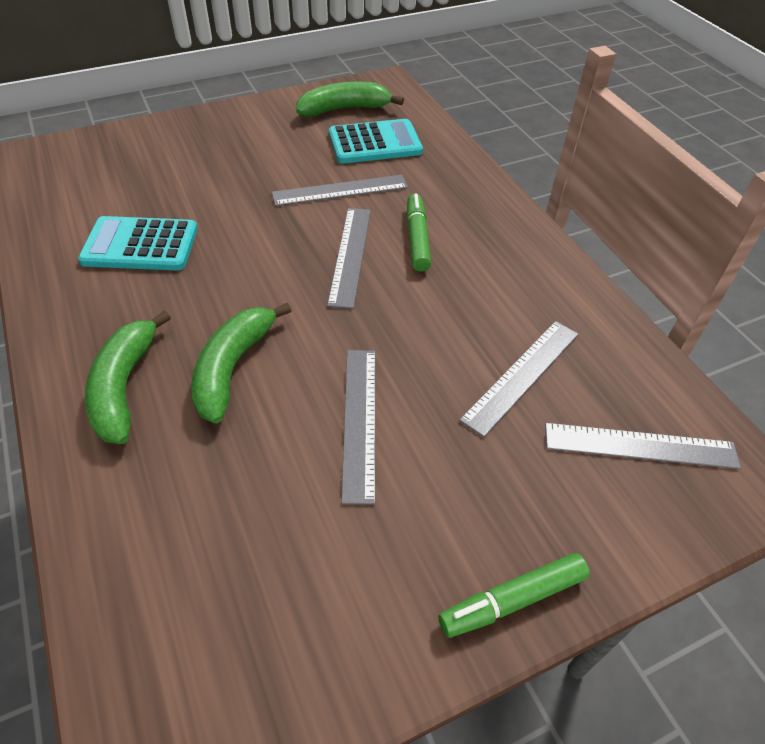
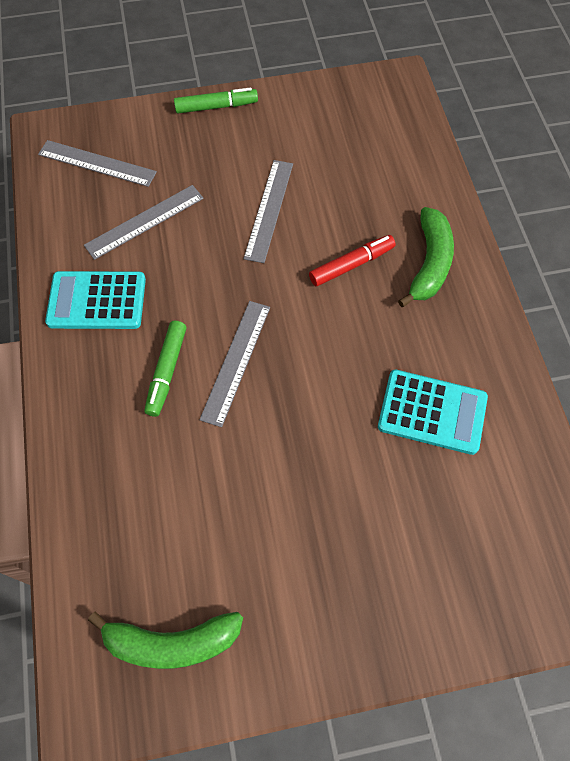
camera: 165 degrees left, 15 degrees up
green banana [191,303,292,423] -> red marker [309,235,395,286]
grey ruler [272,175,408,206] -> none
turquoise calculator [329,119,423,164] -> turquoise calculator moved to [45,271,146,329]

